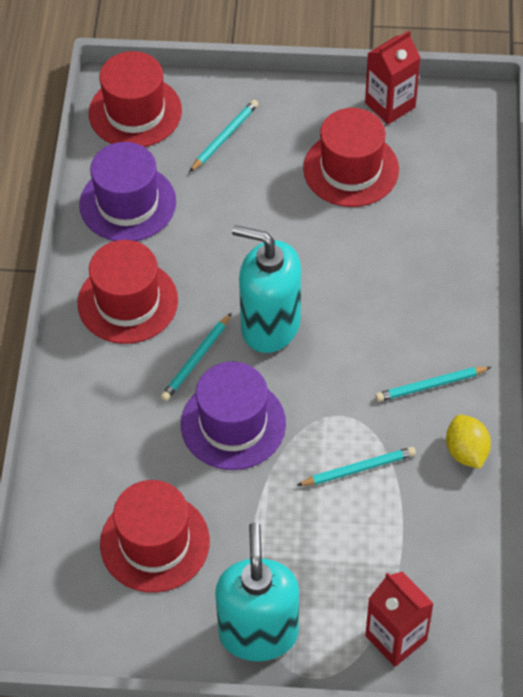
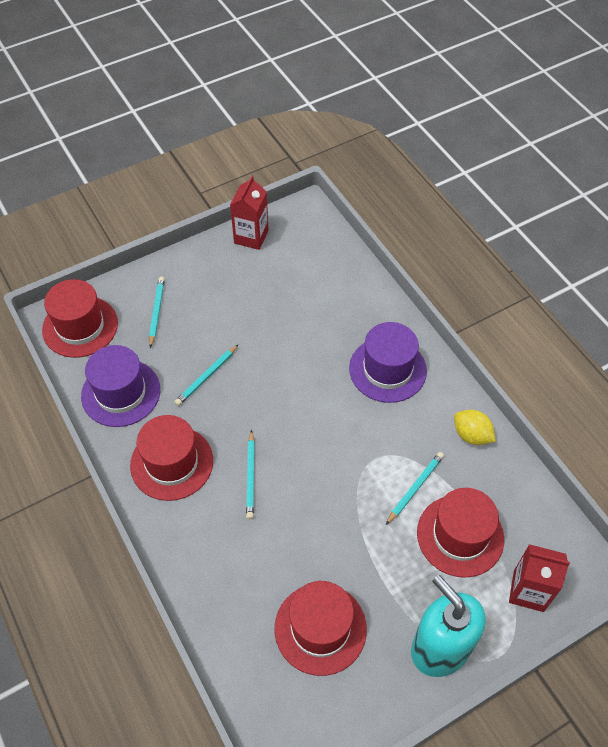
camera: 35 degrees left, 0 degrees up
purple hat [181,362,286,470] -> purple hat moved to [349,322,427,403]
turquoise soap dispenser [232,225,301,353] -> none
red hat [303,108,399,207] -> red hat moved to [417,488,504,578]
turquoise pencil [375,367,491,402] -> turquoise pencil moved to [174,344,239,406]

